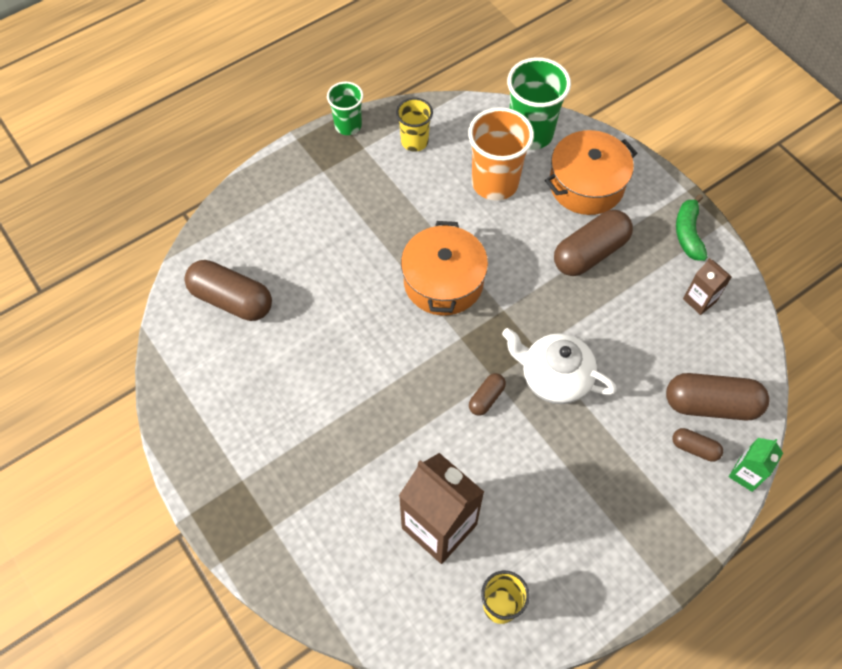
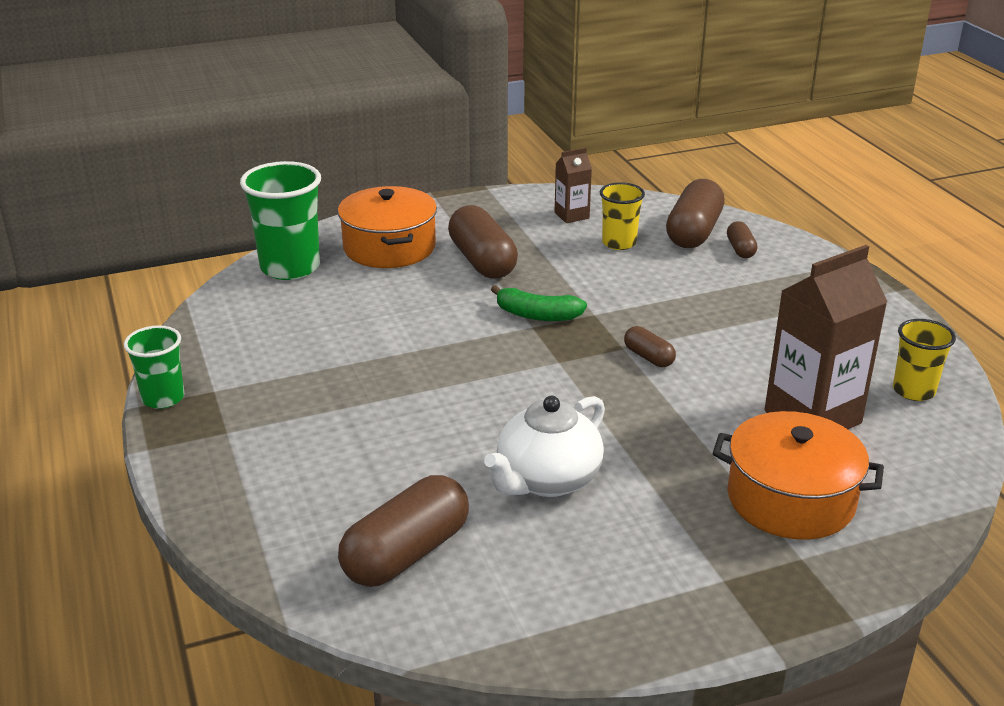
camera: 75 degrees left, 30 degrees down
yellow cup [396,98,433,152] -> yellow cup moved to [600,182,645,250]
orange pot [401,221,488,316] -> orange pot moved to [712,411,884,540]
orange cup [468,107,534,201] -> none
white teapot [502,328,617,404] -> white teapot moved to [484,396,605,497]
brown capsule [672,428,723,462] -> brown capsule turned 45 degrees counterclockwise [727,221,757,258]
green banana [676,194,707,261] -> green banana moved to [491,285,587,321]
green carton [729,438,783,492] -> none

